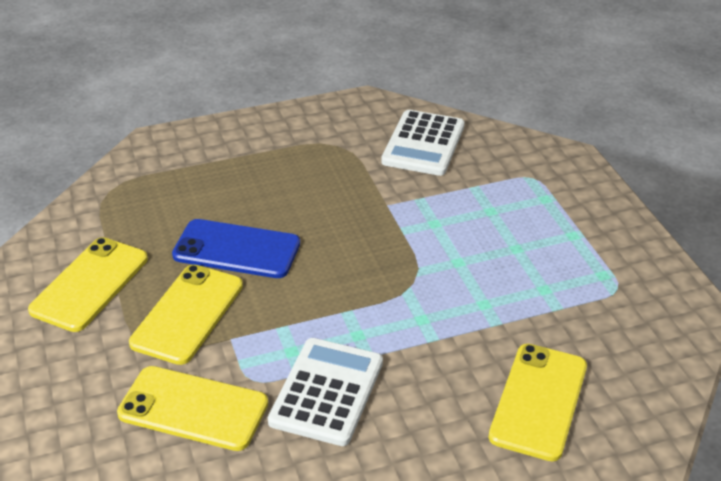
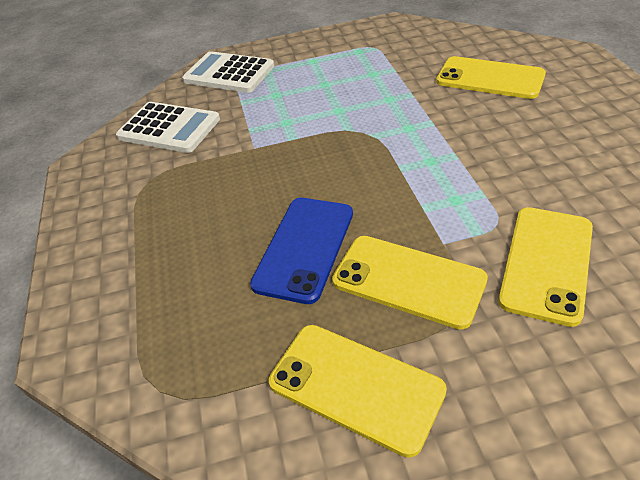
camera: 80 degrees left, 5 degrees up
white calculator [268,338,383,446] -> white calculator moved to [182,51,274,93]

